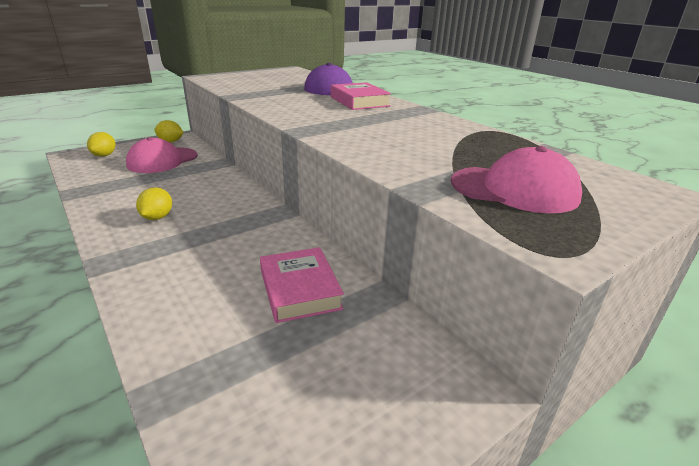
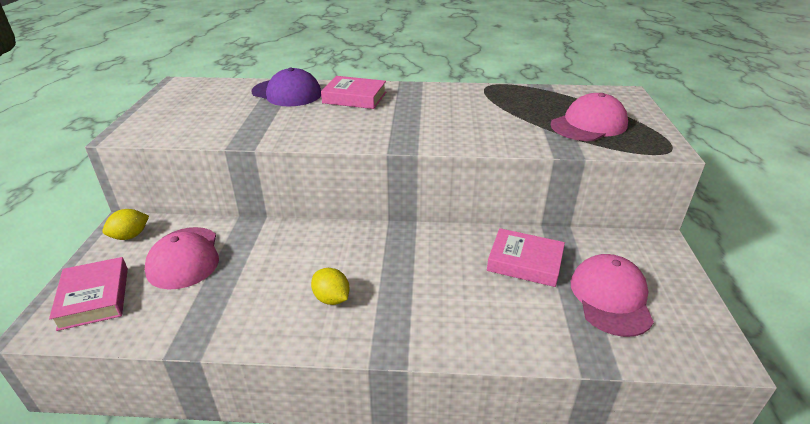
camera: 50 degrees left, 5 degrees up
yellow lemon [87,132,116,157] -> pink book [49,257,128,331]
none -> pink cap [571,254,654,337]

